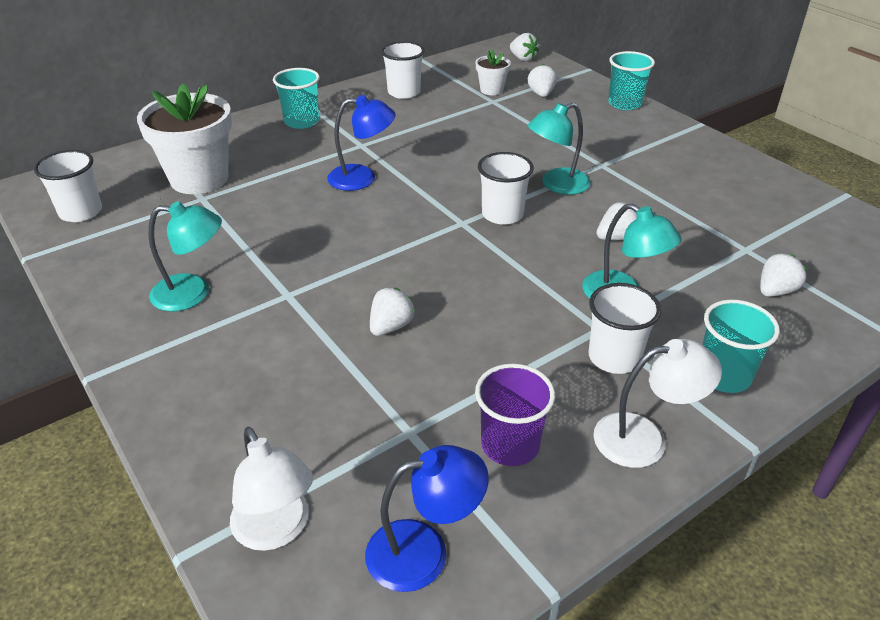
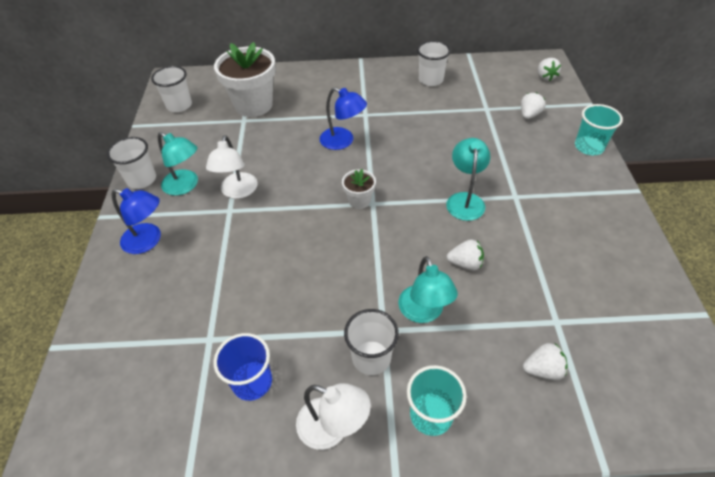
camera: 35 degrees right, 10 degrees up
white lamp [230,427,313,551] -> white lamp moved to [206,135,257,199]
turquoise cup [273,68,320,129] -> none
blue lamp [365,445,489,592] -> blue lamp moved to [111,188,161,254]
white strawberry [370,288,415,336] -> none
purple cup [475,364,555,466] -> blue cup [214,333,272,401]
white flower pot [476,50,511,95] -> white flower pot moved to [342,169,376,209]
white cup [478,152,534,225] -> white cup moved to [107,137,156,189]
turquoise lamp [528,103,591,195] -> turquoise lamp turned 90 degrees clockwise [446,138,491,221]

